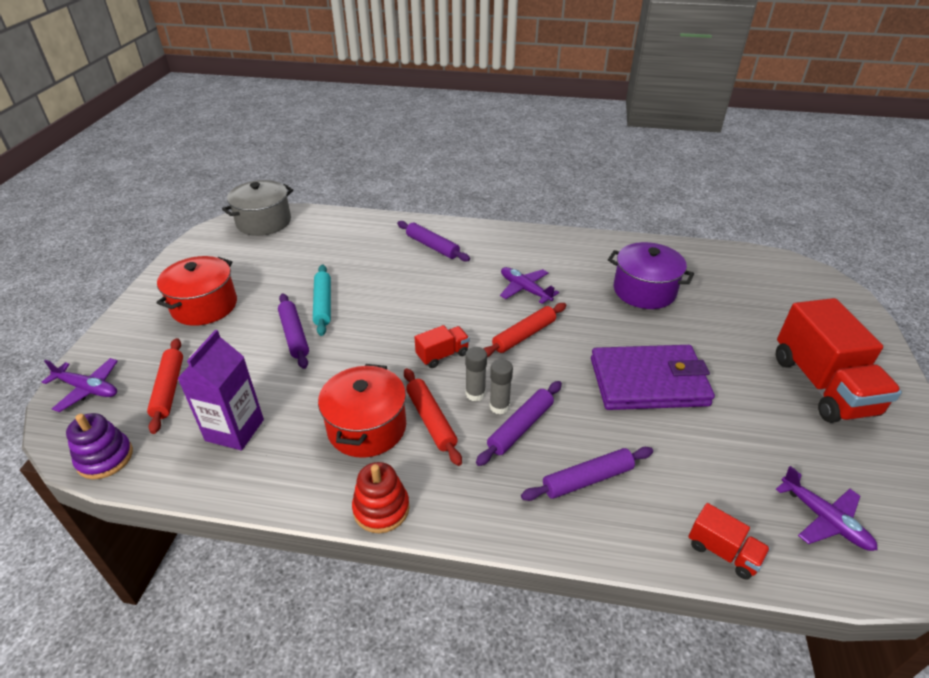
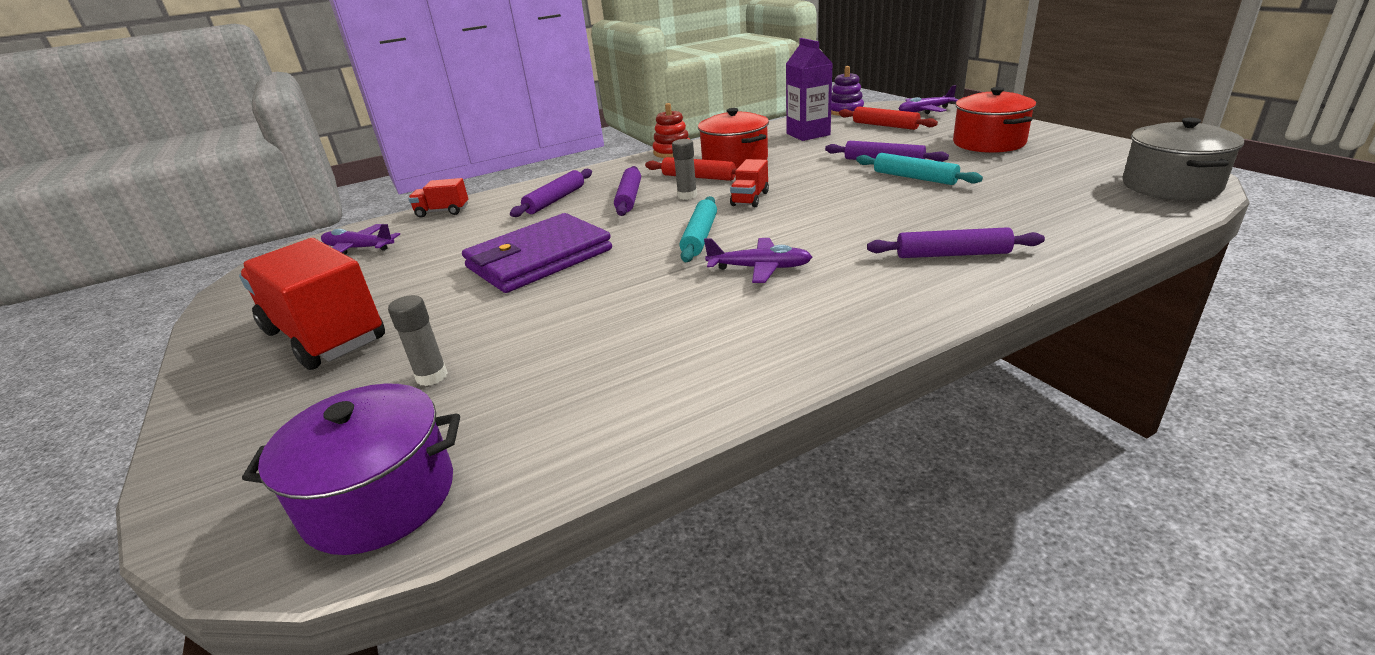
camera: 145 degrees right, 10 degrees down
red rolling pin [483,303,566,357] -> turquoise rolling pin [680,196,717,262]
grey glue stick [489,359,513,414] -> grey glue stick moved to [388,295,448,386]
purple pot [608,242,694,309] -> purple pot moved to [242,384,460,555]

